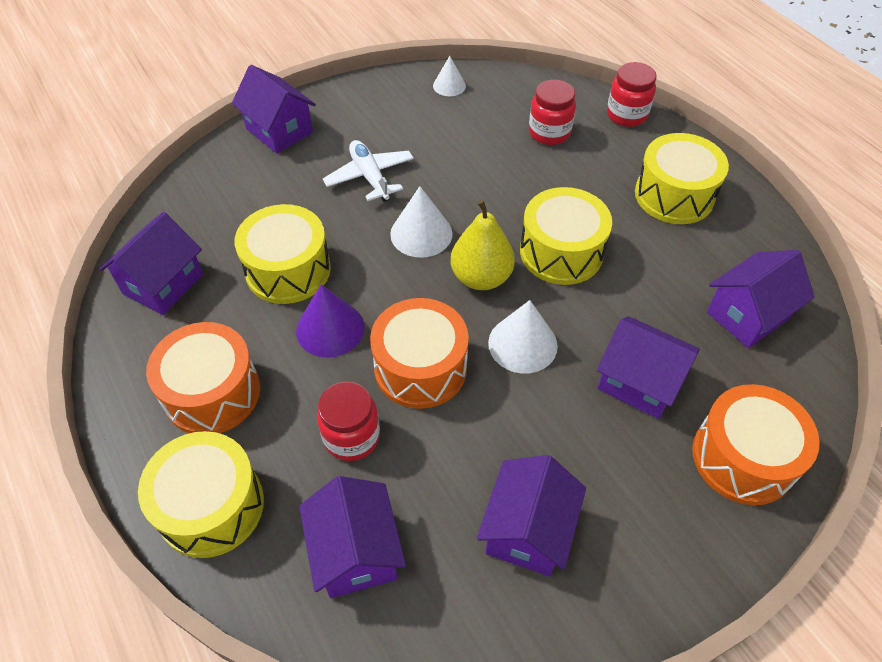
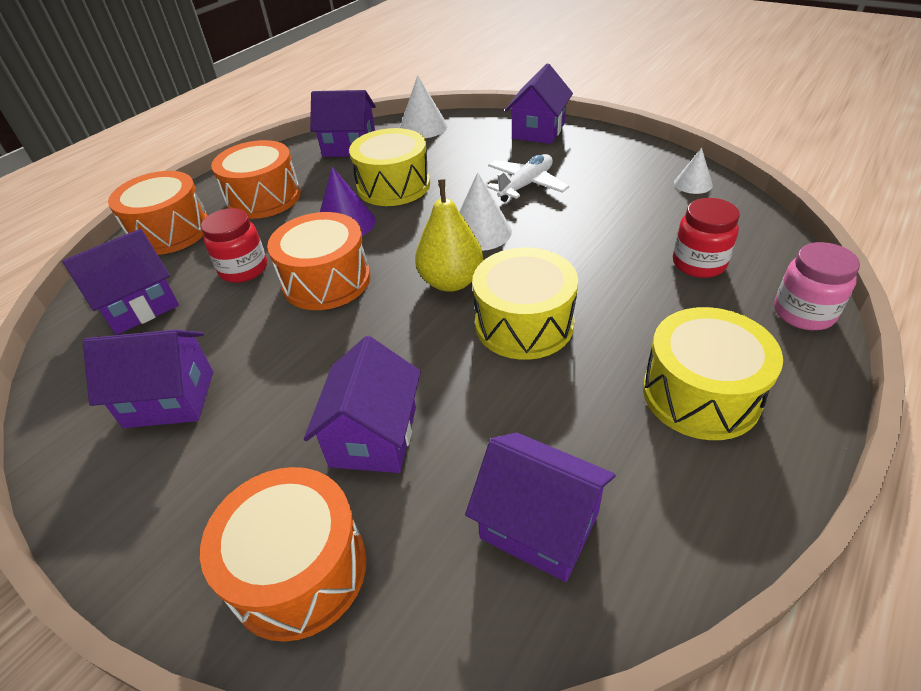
camera: 70 degrees right, 10 degrees down
yellow drum [138,431,264,558] -> orange drum [108,171,207,255]
white cone [488,300,558,374] -> white cone moved to [400,75,448,138]
red jar [607,62,656,127] -> pink jar [774,242,860,330]

